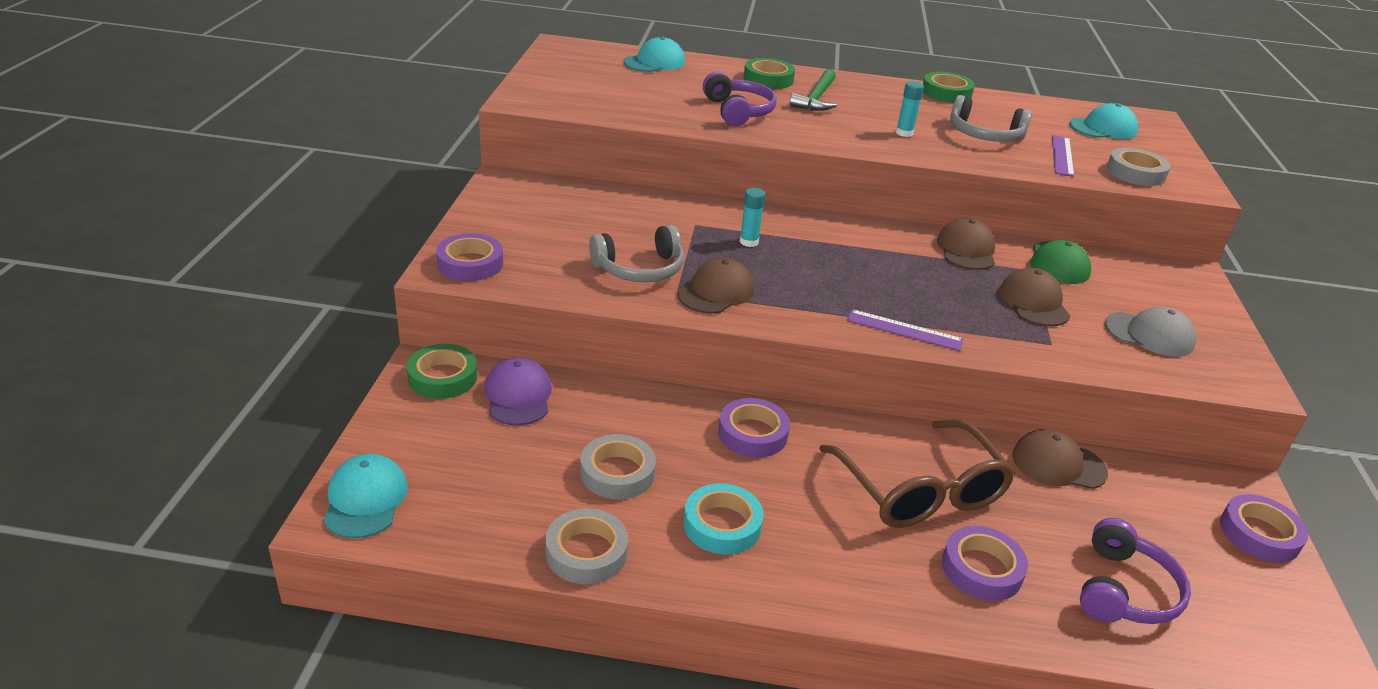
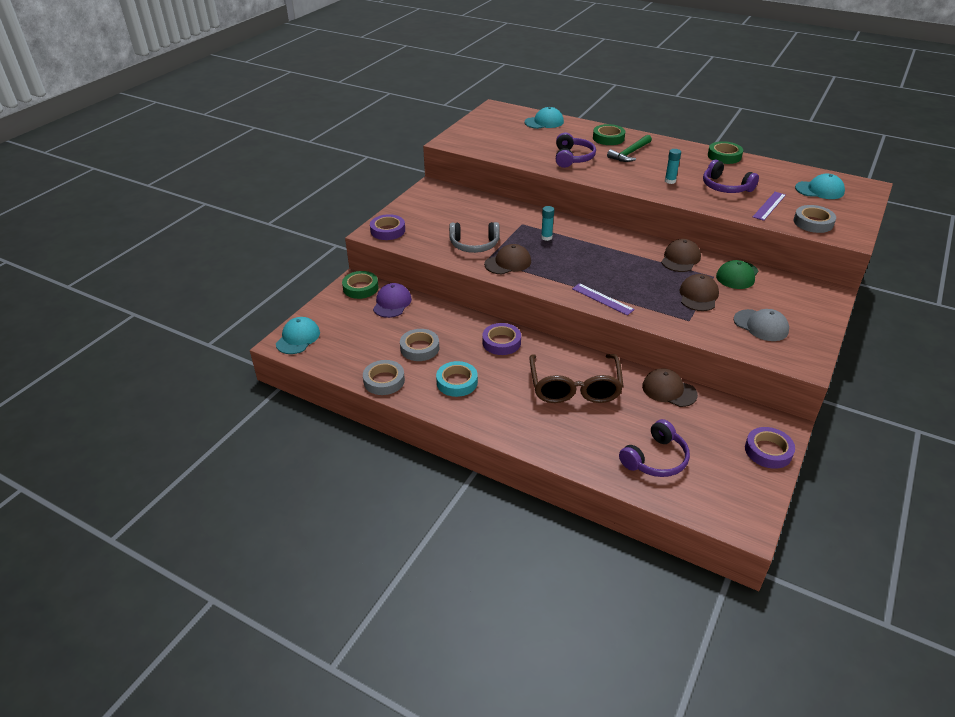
camera: 25 degrees right, 5 degrees up
purple tape [942,526,1028,601] -> none
grey headphones [950,95,1032,142] -> purple headphones [703,160,759,193]

